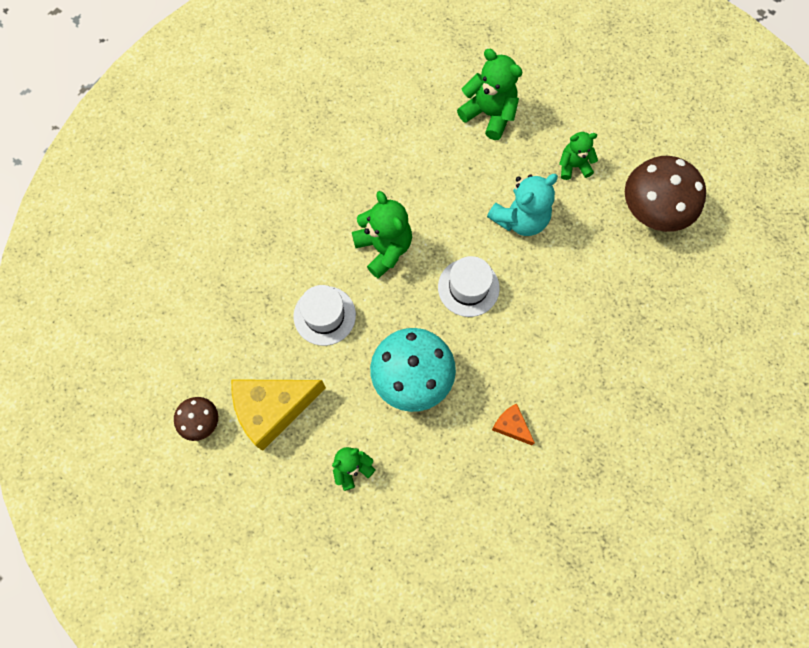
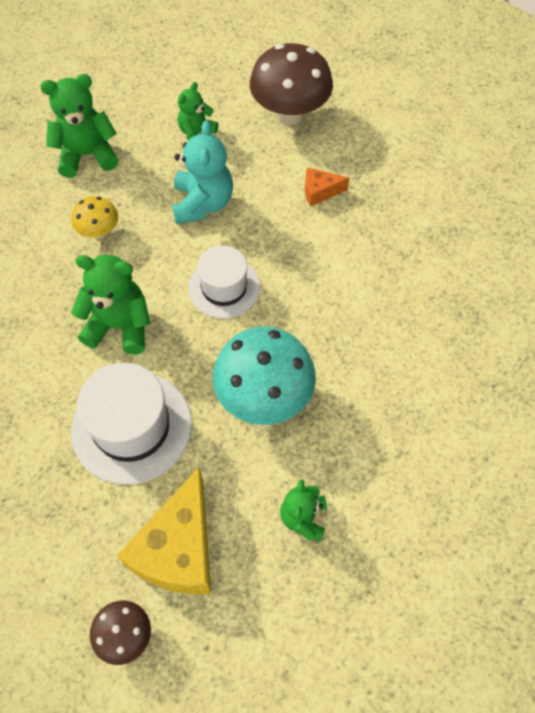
camera: 50 degrees left, 10 degrees down
white hat [293,285,356,346] -> white hat [71,363,192,485], size x1.53
orange cheese [492,404,535,445] -> orange cheese moved to [305,167,349,207]
none -> yellow mushroom [71,196,118,239]

